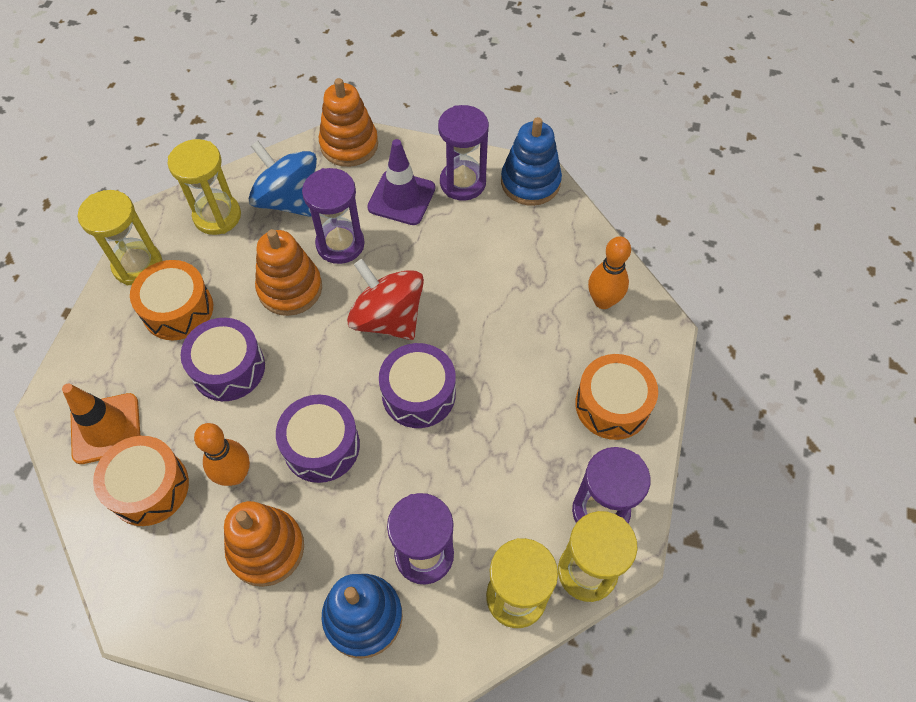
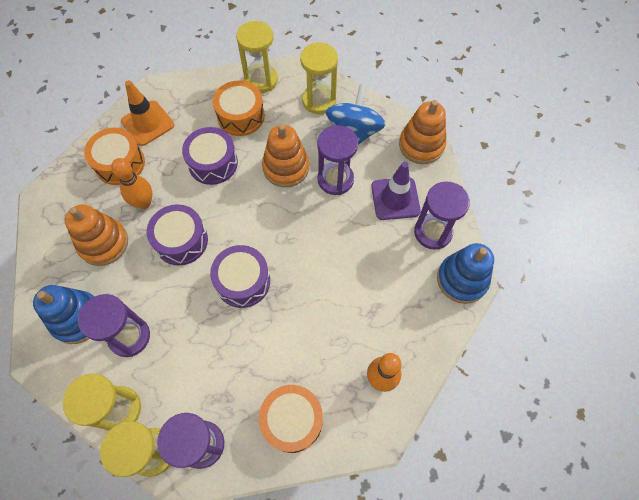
camera: 65 degrees right, 5 degrees up
red spinning top [347,259,424,340] -> none

